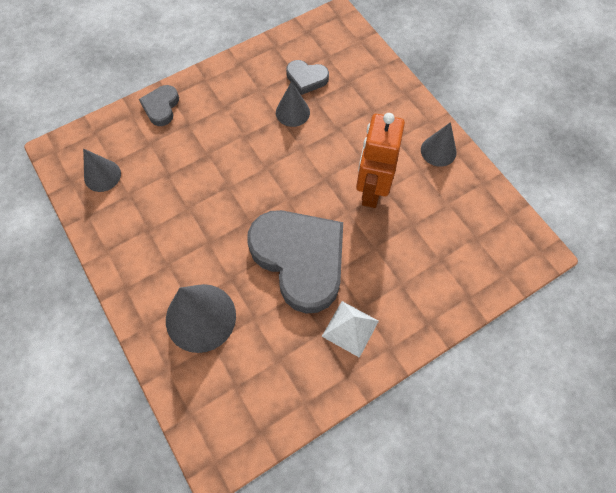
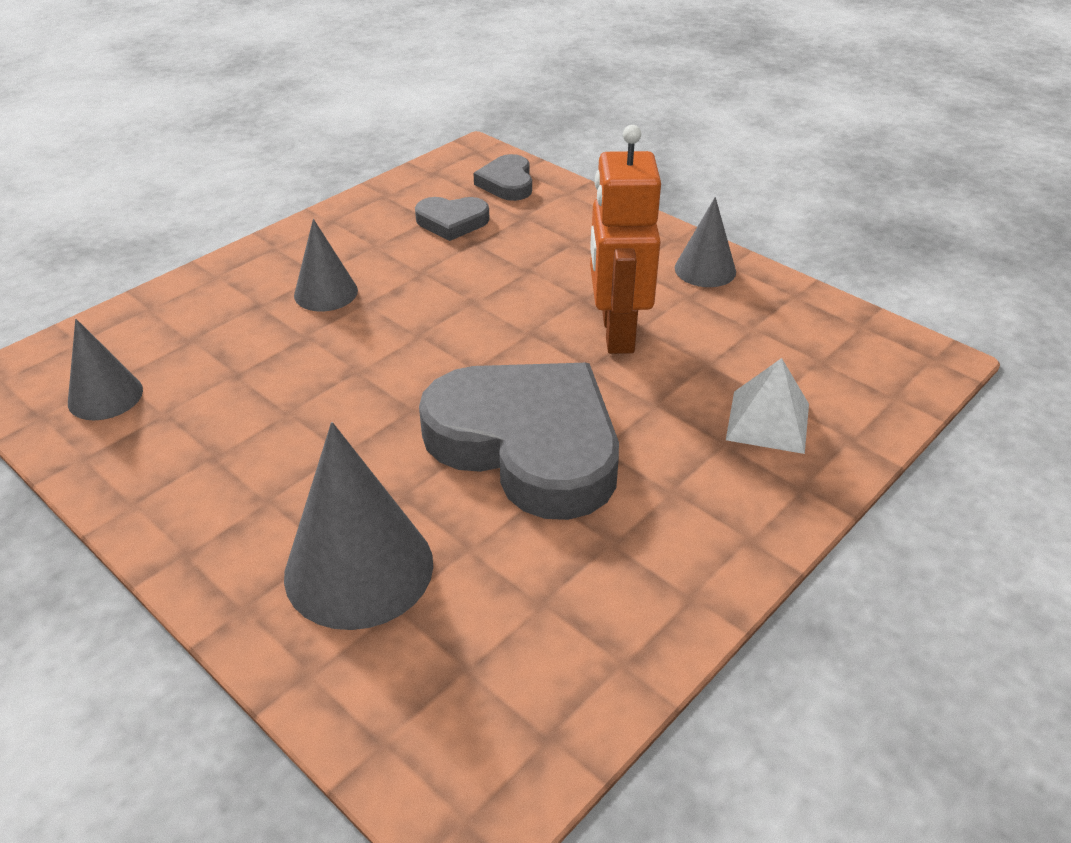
camera: 15 degrees left, 25 degrees down
grey heart [139,85,179,126] -> grey heart moved to [473,154,532,201]
grey cone [276,81,310,127] -> grey cone moved to [294,219,358,311]
white pyramid [322,301,379,358] -> white pyramid moved to [726,358,809,454]

